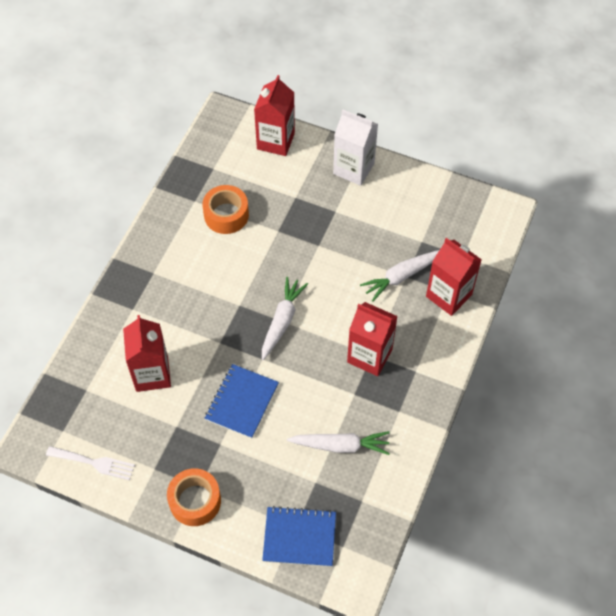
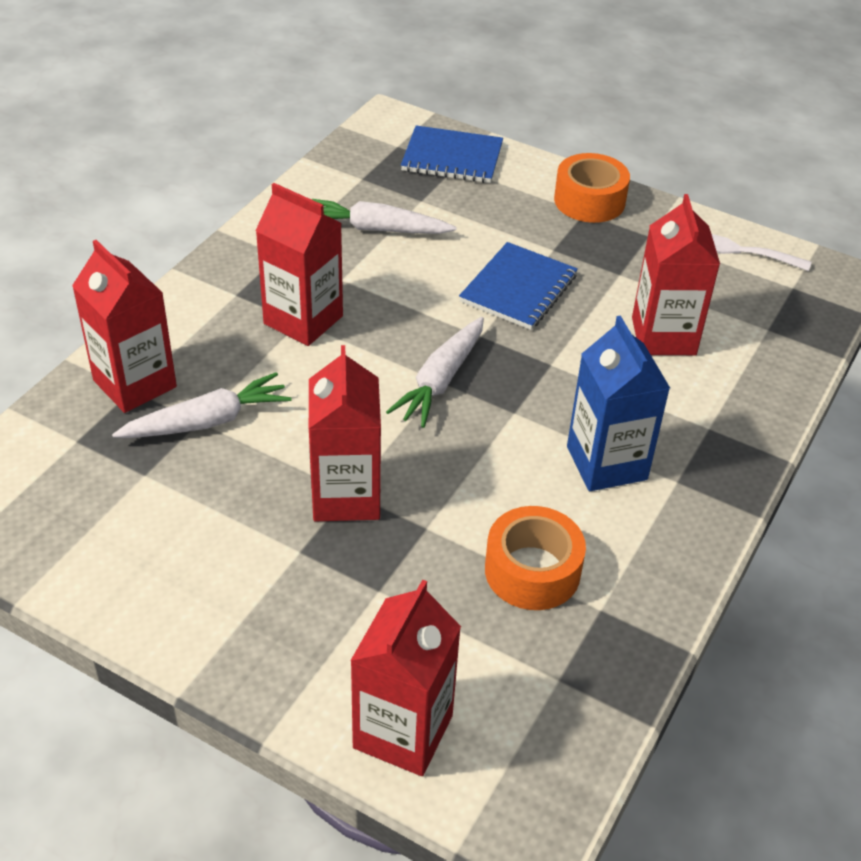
camera: 175 degrees left, 15 degrees down
white carton [333,110,378,186] -> none
none -> red carton [309,345,381,521]
none -> blue carton [567,315,670,491]

